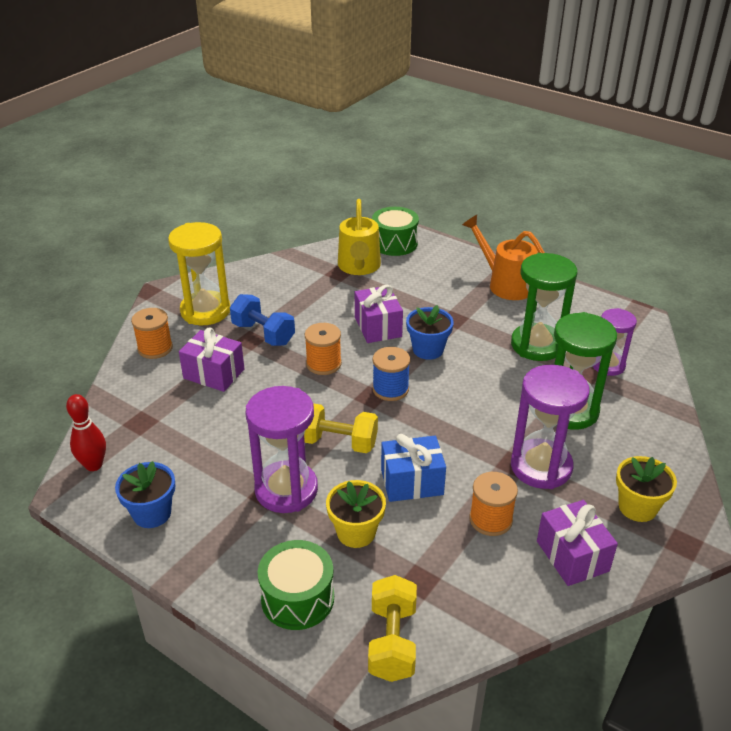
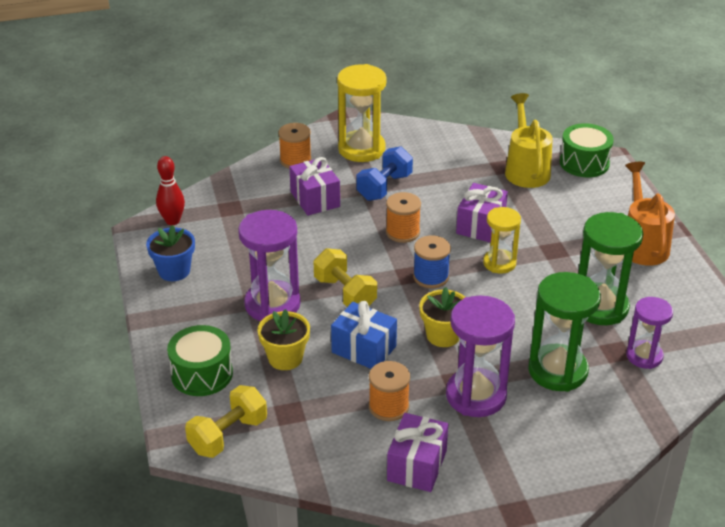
camera: 40 degrees right, 0 degrees up
blue dumbbell [230,294,295,346] -> blue dumbbell turned 45 degrees clockwise [357,146,413,201]
yellow watering can [338,199,381,275] -> yellow watering can turned 135 degrees clockwise [505,93,553,188]
blue flower pot [406,305,454,360] -> yellow hourglass [483,207,521,274]
yellow flower pot [616,456,677,522] -> yellow flower pot moved to [419,287,465,347]

